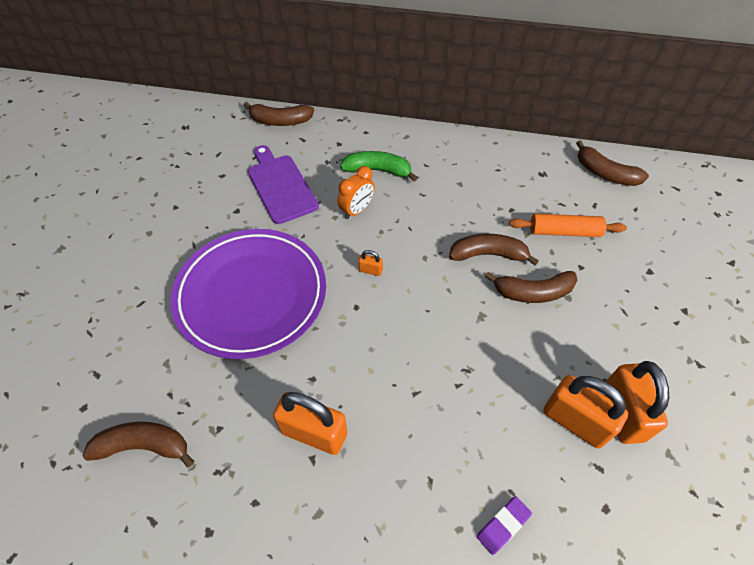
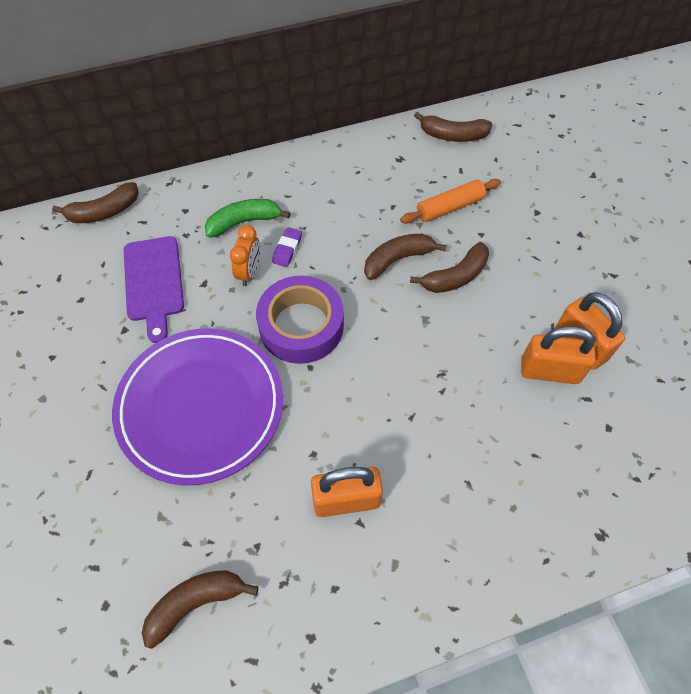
camera: 30 degrees left, 5 degrees up
purple cutting board [248,145,319,224] -> purple cutting board turned 135 degrees counterclockwise [124,236,184,343]
orange padlock [358,250,383,276] -> purple tape [256,276,344,364]
purple eraser [477,496,532,555] -> purple eraser moved to [272,227,302,267]

